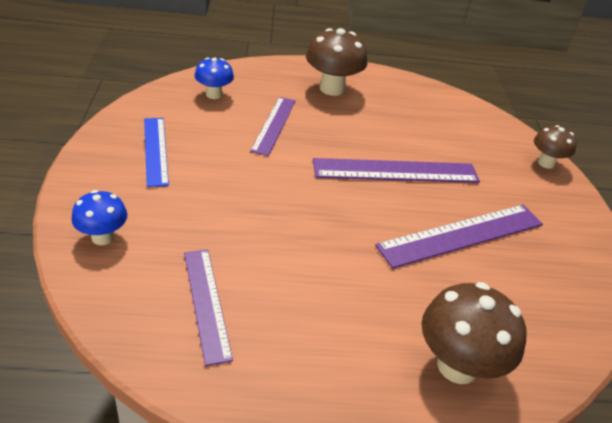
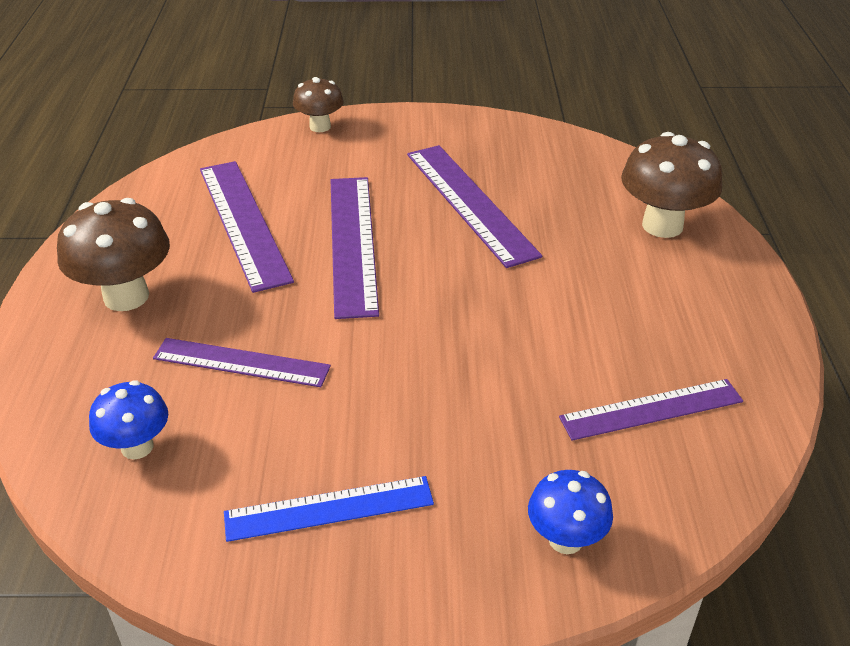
camera: 85 degrees left, 0 degrees up
none -> purple ruler [200,161,294,293]

